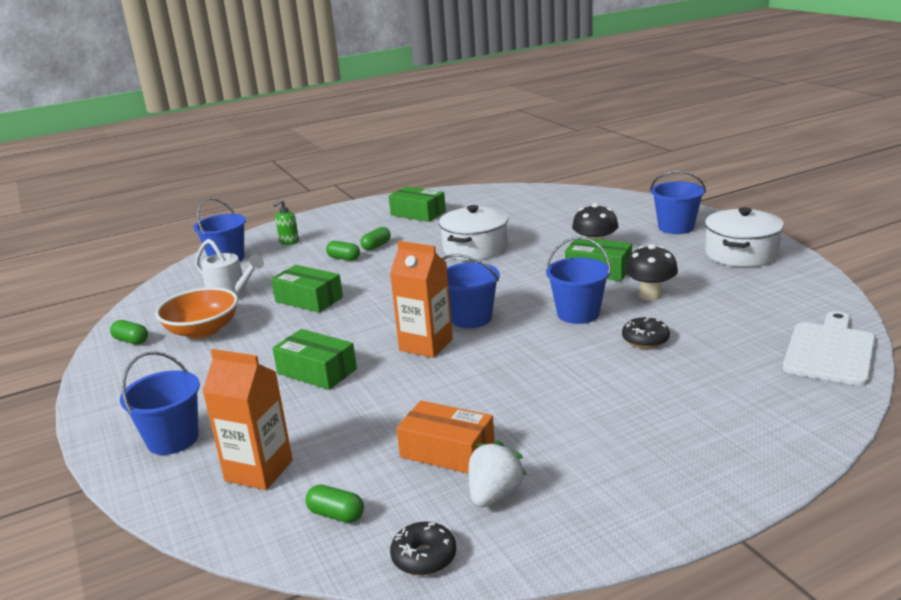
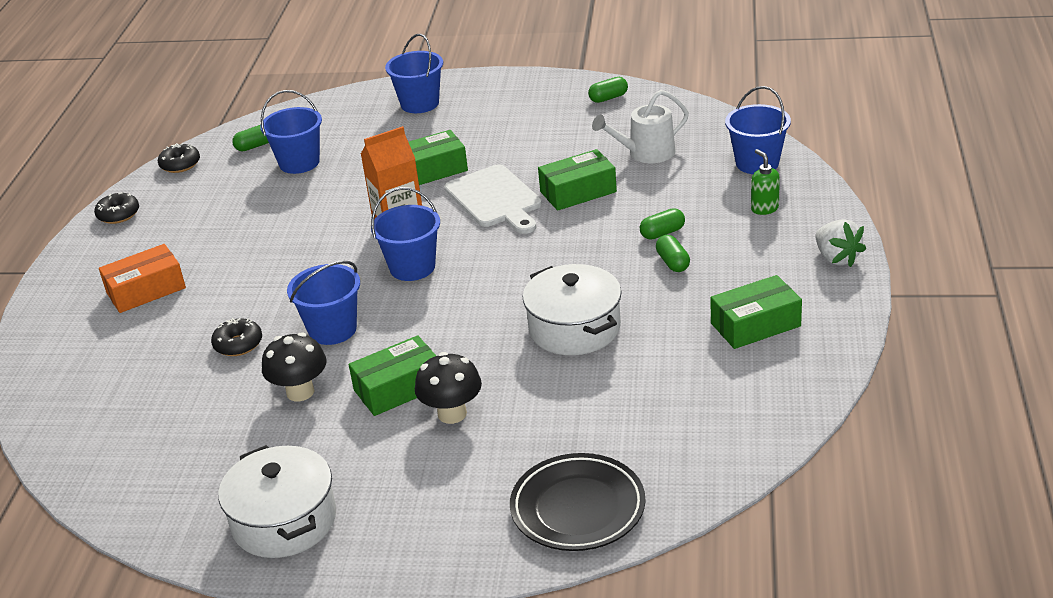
camera: 125 degrees right, 10 degrees up
orange bowl [155,287,238,339] -> none
orange carton [202,349,293,490] -> none
orange box [396,401,495,474] -> orange box moved to [99,244,186,313]
white strawberry [469,440,527,507] -> white strawberry moved to [816,219,866,267]
blue bucket [650,171,706,234] -> blue bucket moved to [260,90,322,174]
white cutting board [783,311,875,386] -> white cutting board moved to [444,164,542,234]
none -> black donut [94,192,139,224]
none -> black plate [510,453,645,551]

